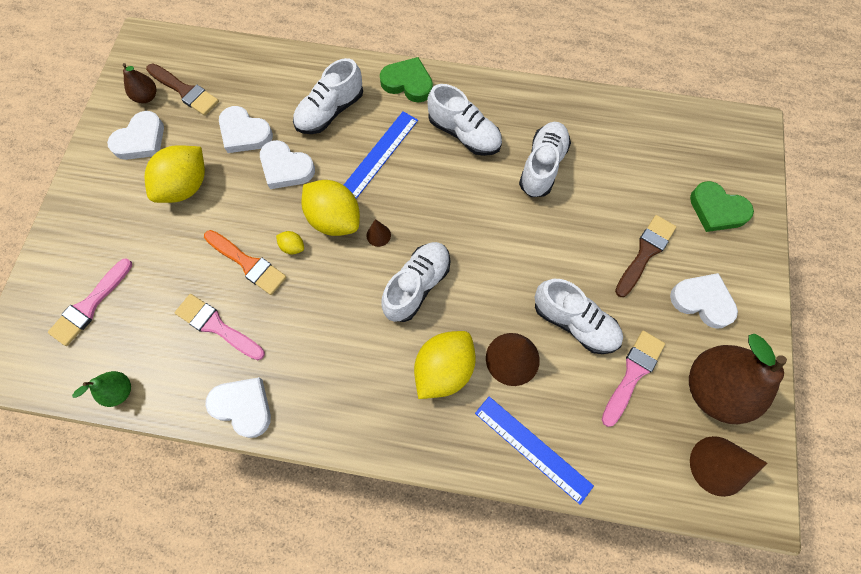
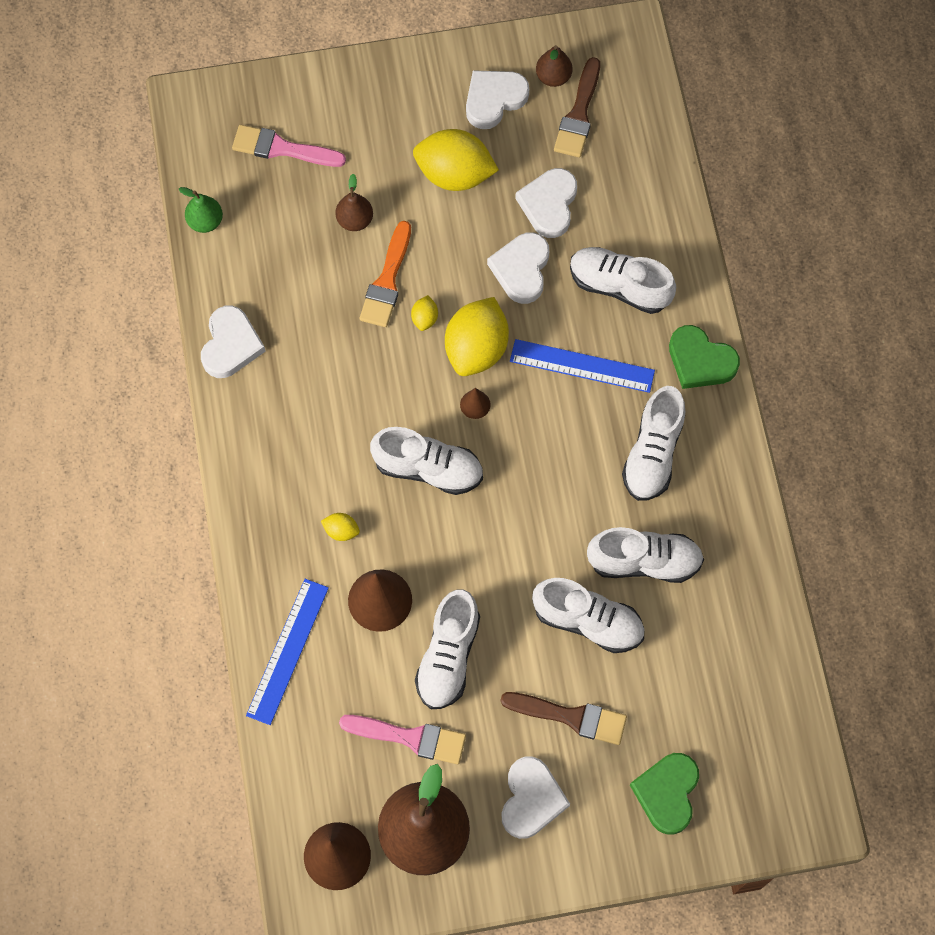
camera: 70 degrees right, 0 degrees up
white heart [107,111,164,160] -> white heart turned 120 degrees clockwise [466,70,529,129]
pink brush [175,294,265,360] -> none
green heart [380,57,433,103] -> green heart turned 120 degrees clockwise [669,325,740,389]
yellow lemon [414,331,476,399] -> yellow lemon [321,513,360,541], size x0.44
none -> brown pear [335,174,373,231]
none -> white shoe [532,578,644,653]

